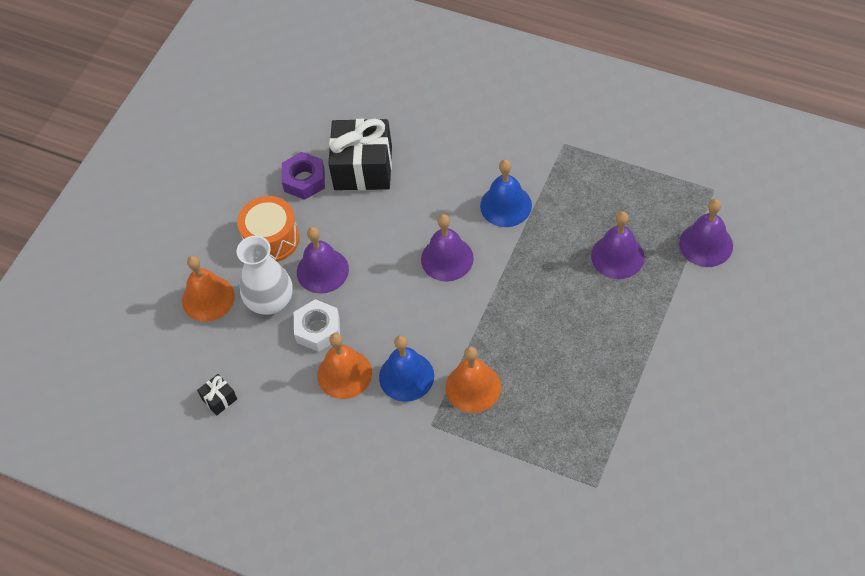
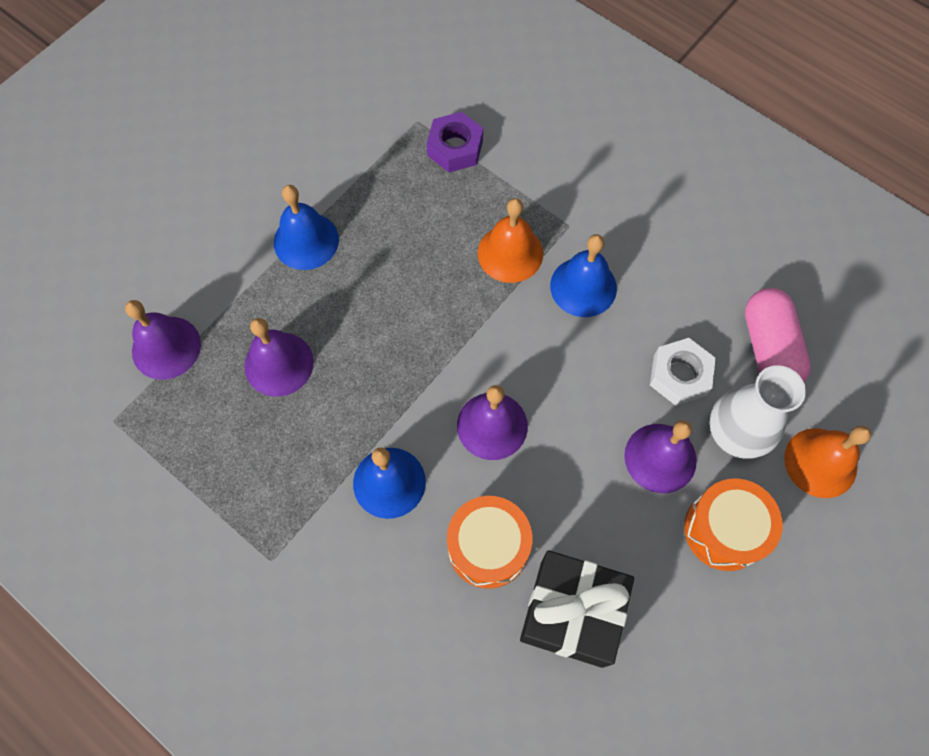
camera: 170 degrees left, 10 degrees up
black gift [197,374,237,416] -> none
purple nut [282,152,325,200] -> purple nut moved to [427,112,483,172]
orange bell [317,333,372,399] -> none
none -> blue bell [274,185,339,270]
none -> orange drum [447,496,532,589]
none -> pink capsule [745,288,811,382]

